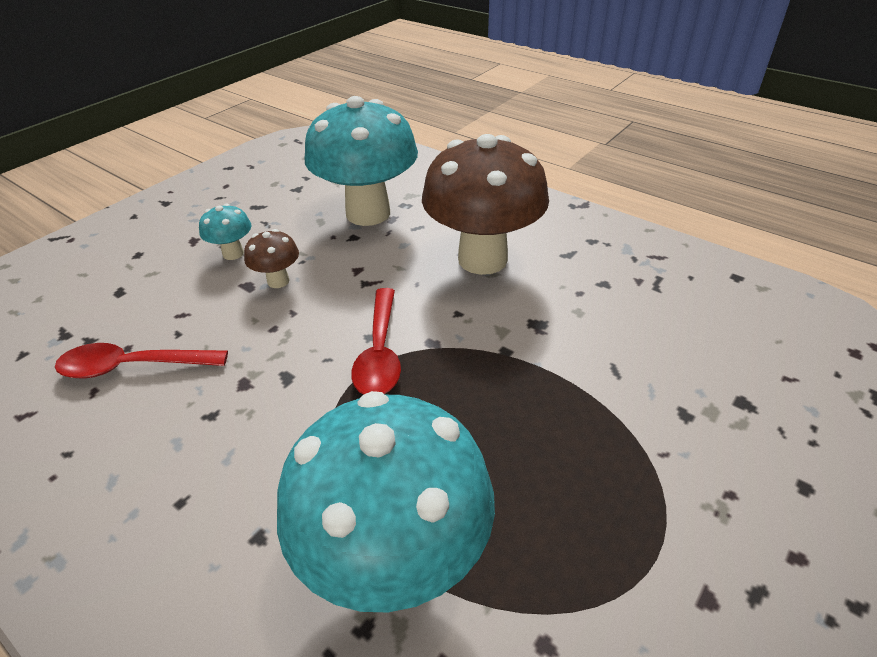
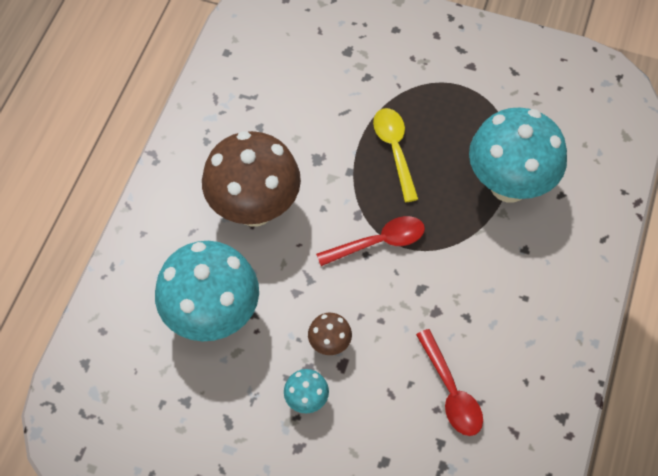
camera: 110 degrees left, 20 degrees up
none -> yellow spoon [373,108,418,202]

